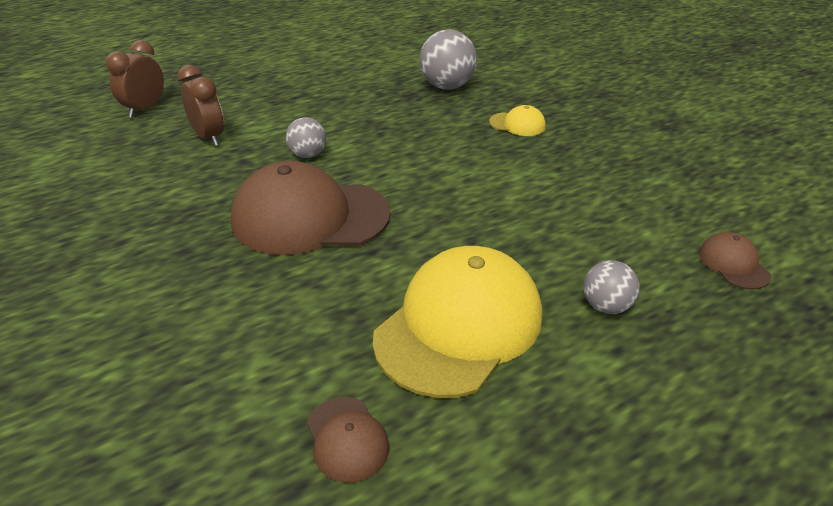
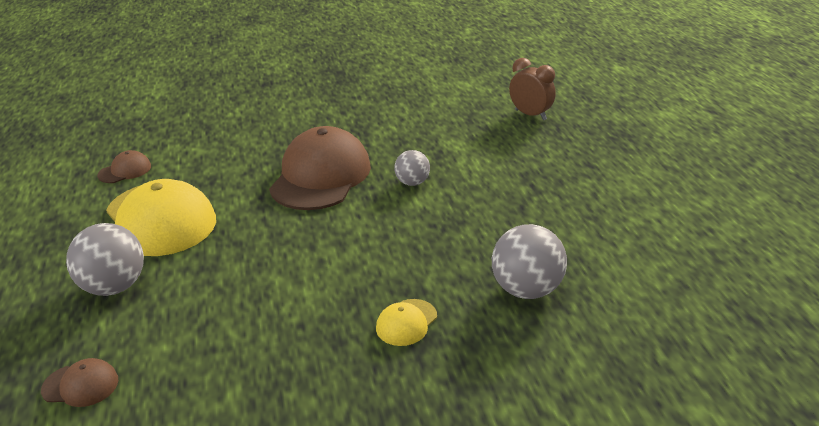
camera: 110 degrees right, 5 degrees down
brown clock [177,65,224,146] -> none
brown cap [307,397,389,483] -> brown cap turned 150 degrees clockwise [97,150,151,183]
grey ball [583,260,640,314] -> grey ball [66,223,144,296], size x1.70

